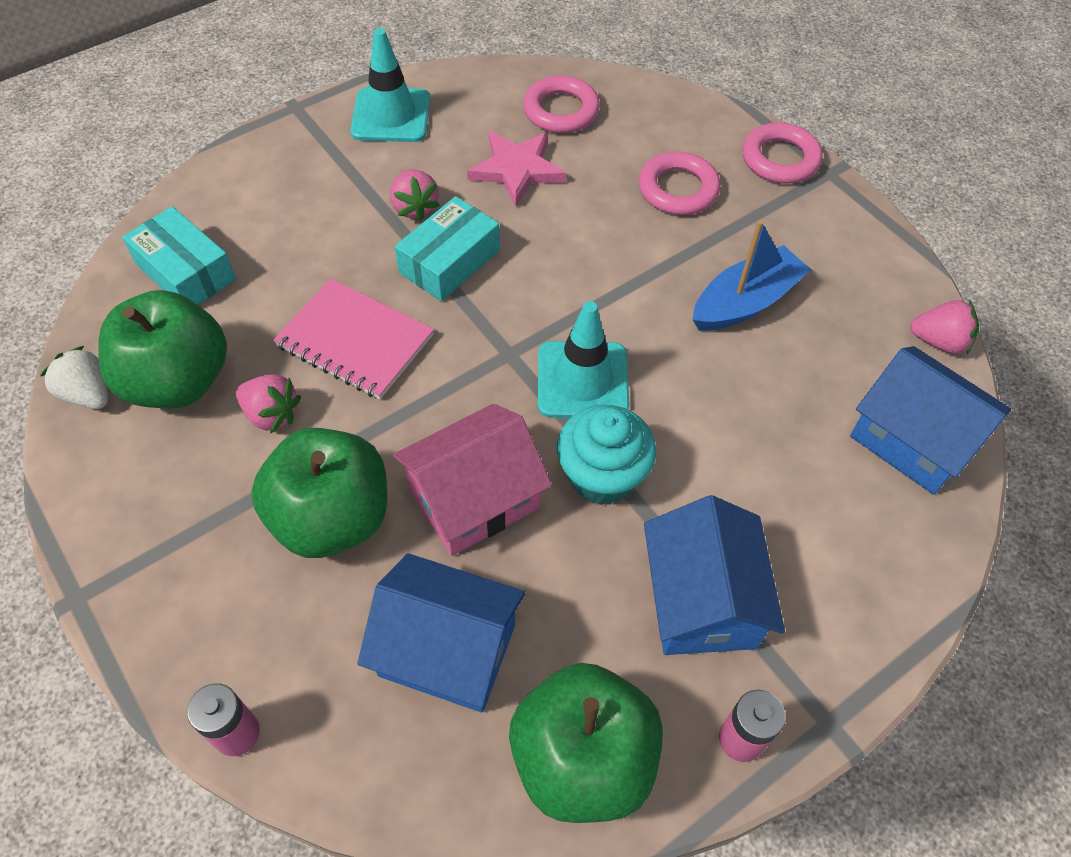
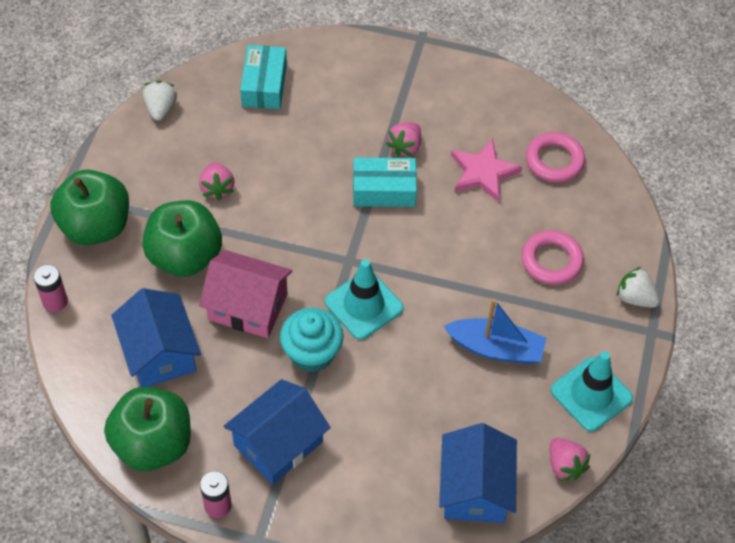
camera: 50 degrees right, 0 degrees up
green apple [98,290,227,409] -> green apple moved to [50,170,129,245]
pink notebook [273,278,434,399] -> none
turquoise traffic cone [350,28,430,142] -> turquoise traffic cone moved to [551,351,633,432]
pink ring [742,122,823,184] -> white strawberry [617,267,660,308]

